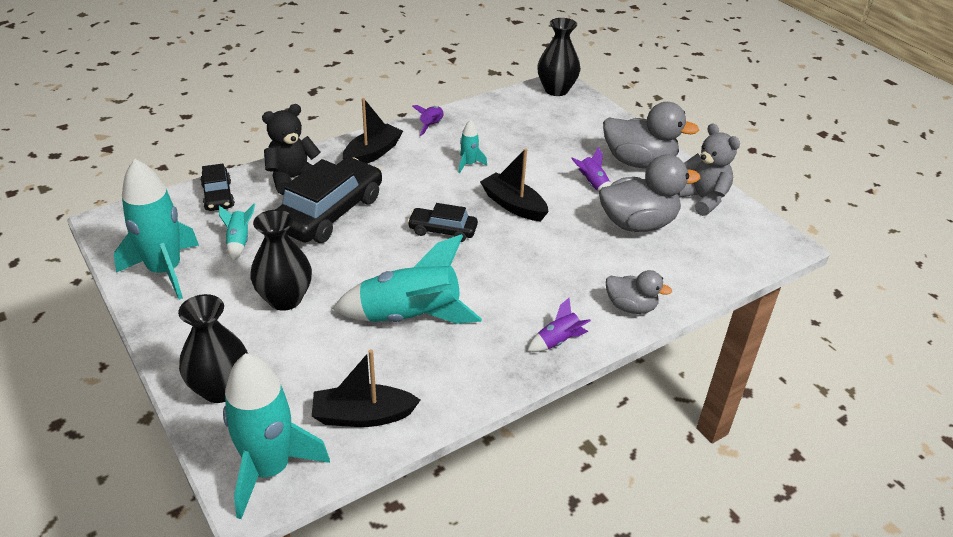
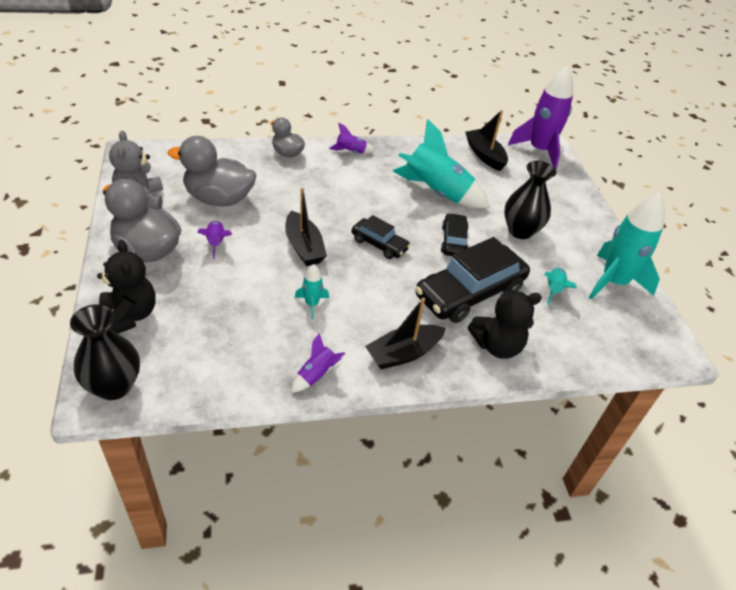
camera: 160 degrees left, 5 degrees up
black vase [178,294,248,403] -> none
black car [200,164,235,211] -> black car moved to [441,213,469,256]
turquoise rocket [223,353,330,519] -> purple rocket [508,66,573,169]
black boat [312,349,420,427] -> black boat turned 135 degrees counterclockwise [465,110,508,171]
none -> black teddy bear [97,240,156,334]

